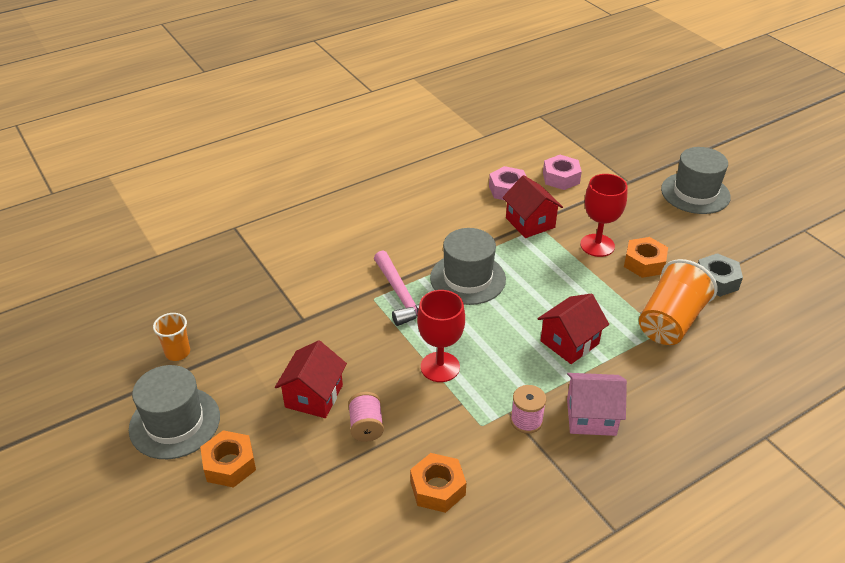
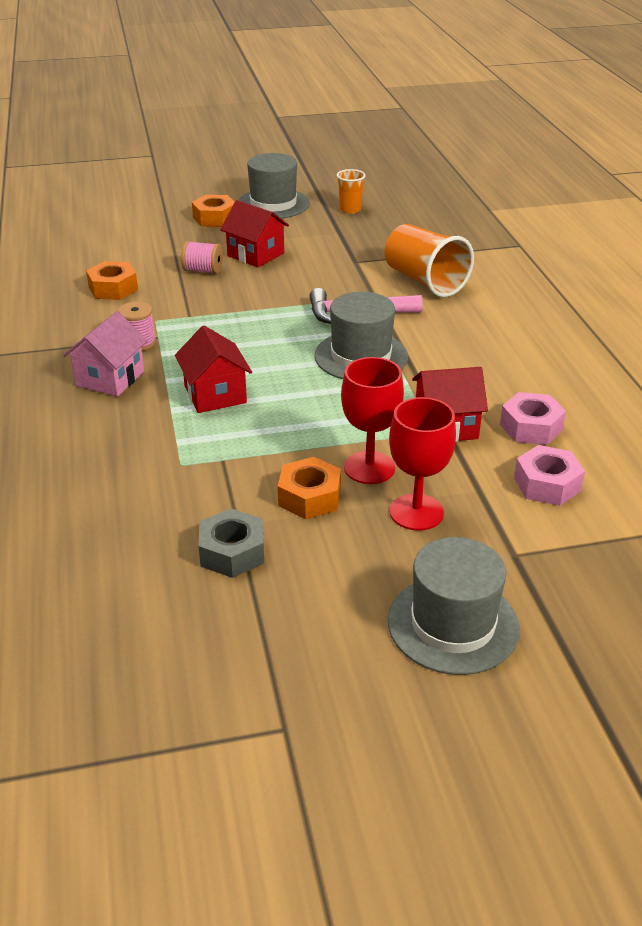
camera: 110 degrees right, 5 degrees down
red goblet [417,290,465,382] -> red goblet moved to [389,397,456,531]
orange cup [639,259,718,345] -> orange cup moved to [385,224,474,297]

